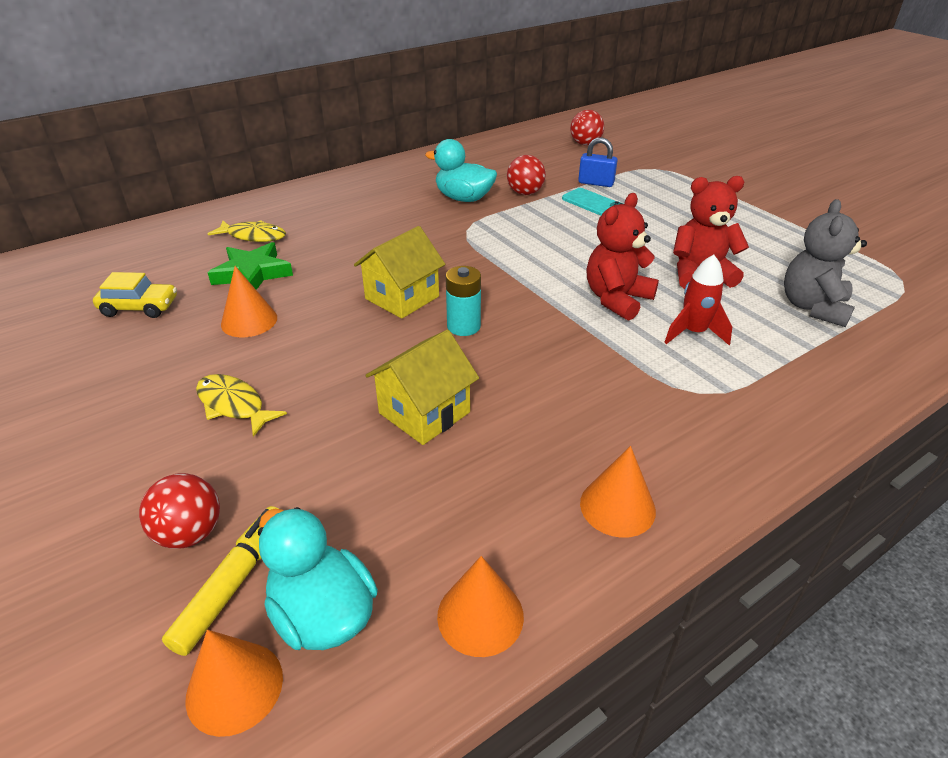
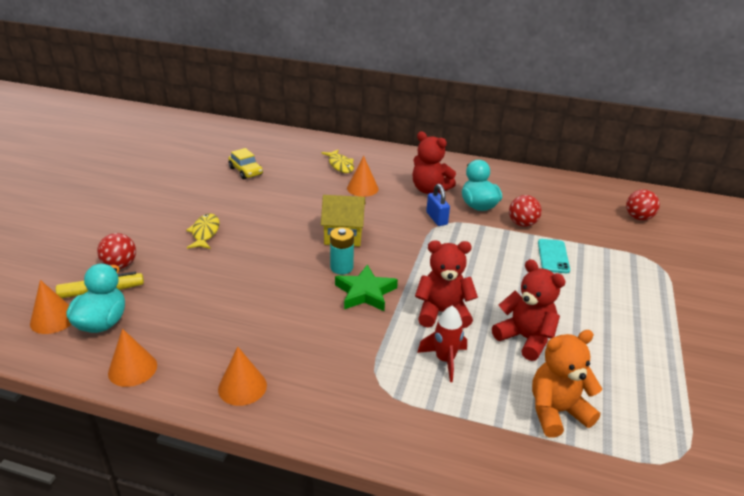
camera: 50 degrees right, 5 degrees down
green star [208,242,293,290] -> green star moved to [335,265,398,311]
orange cone [221,266,277,337] -> orange cone moved to [347,156,379,197]
yellow house [366,330,479,445] -> none
blue padlock [578,137,618,187] -> blue padlock moved to [426,184,450,226]
grey teddy bear [784,199,867,327] -> orange teddy bear [532,330,602,438]
none -> red teddy bear [413,132,456,194]

